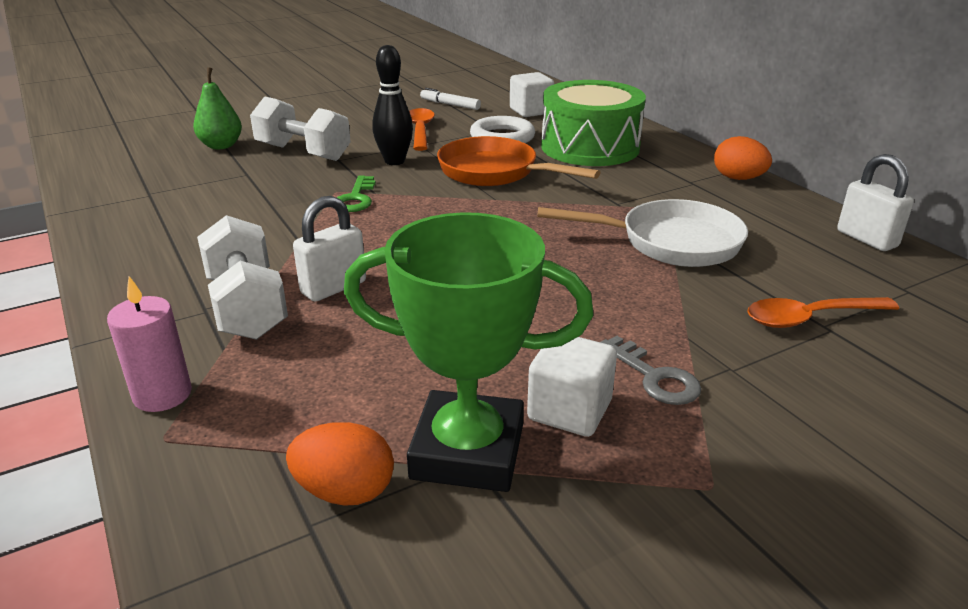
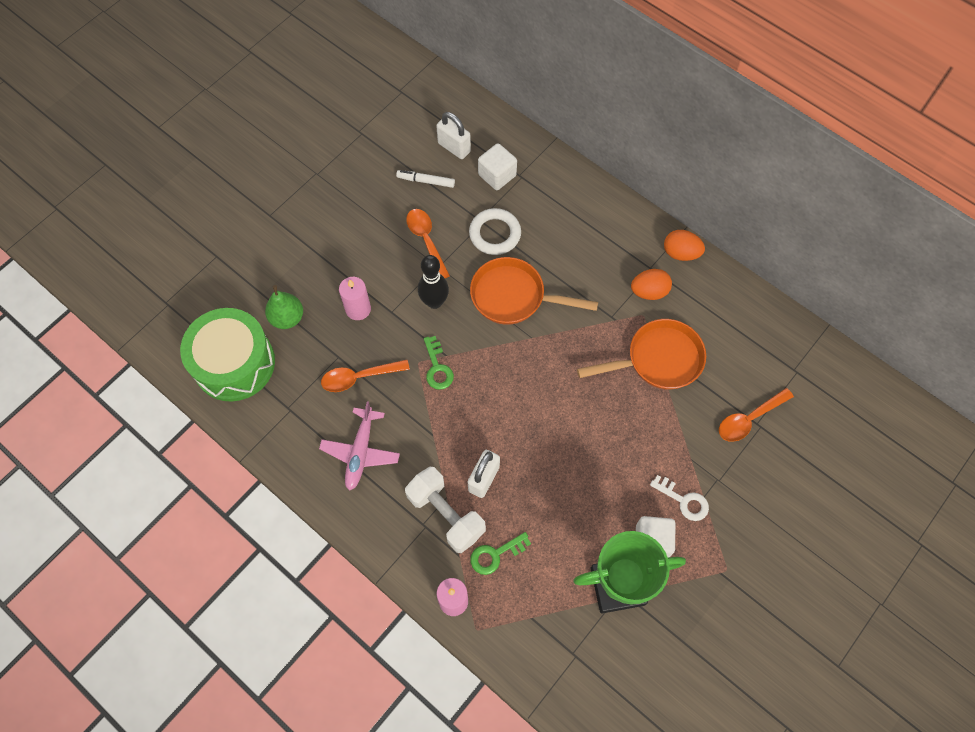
camera: 20 degrees left, 35 degrees up
white dumbbell [250,97,351,161] -> pink candle [339,277,371,320]
orange egg [286,422,394,506] -> orange egg moved to [631,269,672,300]
white pan [537,199,748,267] -> orange pan [577,319,706,390]
green drum [541,80,646,166] -> green drum moved to [180,308,275,402]
grey key [600,336,701,405] -> white key [650,475,709,521]
white padlock [837,154,914,251] -> white padlock moved to [436,112,471,159]
none -> pink plane [319,401,400,491]
none -> orange spoon [321,360,410,392]
none -> green key [470,532,531,575]

